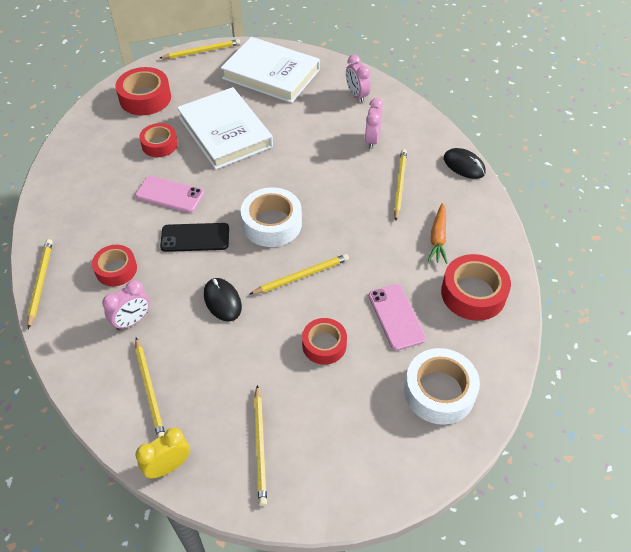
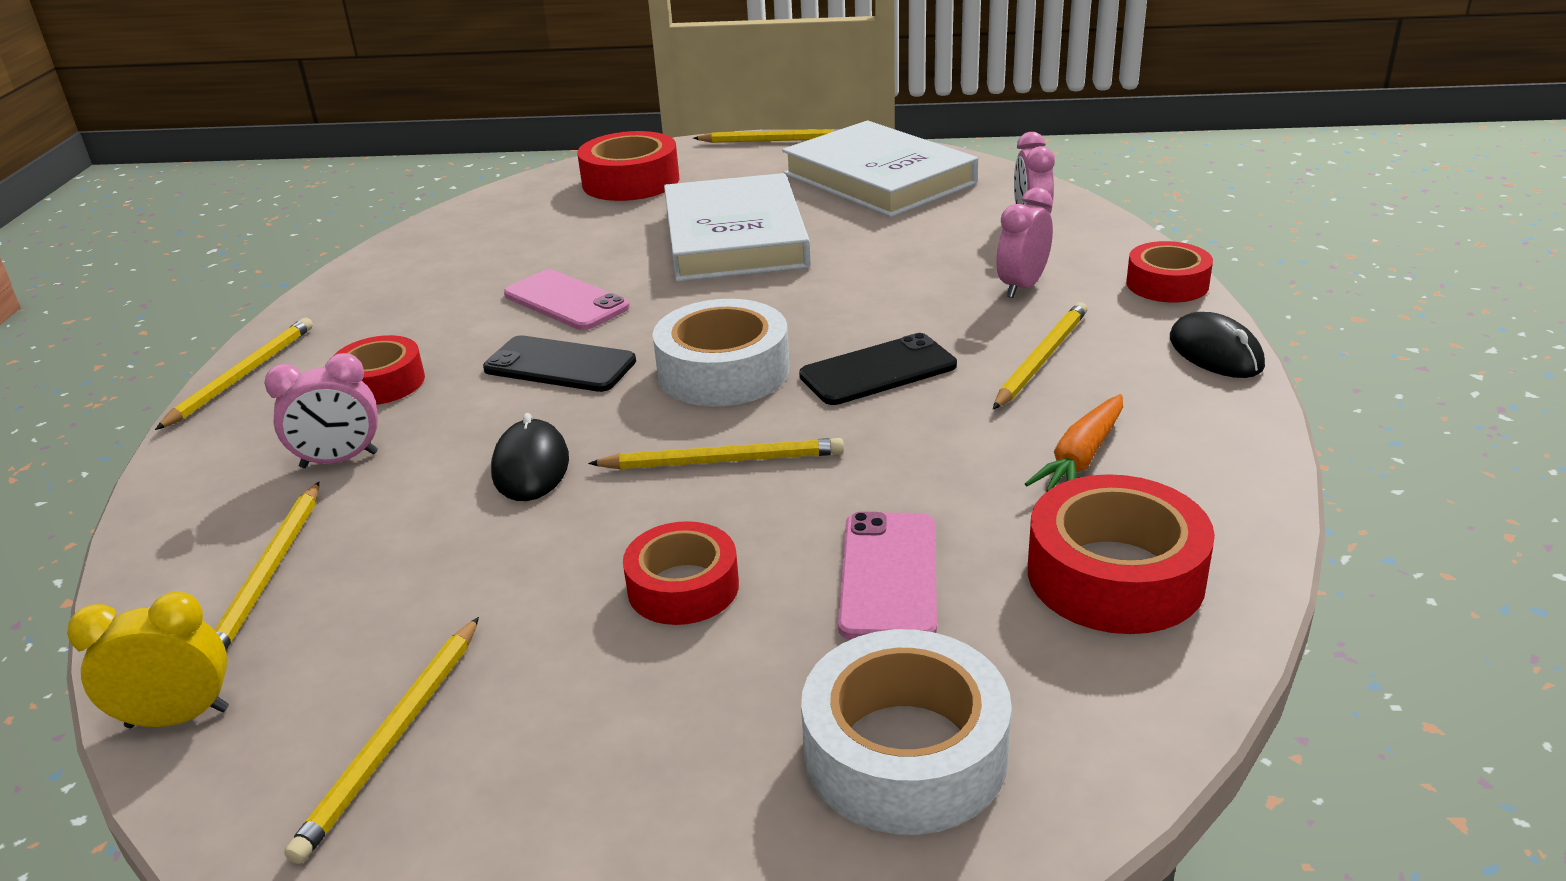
camera: 25 degrees right, 20 degrees down
red tape [139,123,178,157] -> red tape moved to [1126,241,1213,303]
none -> black phone [799,333,957,405]

